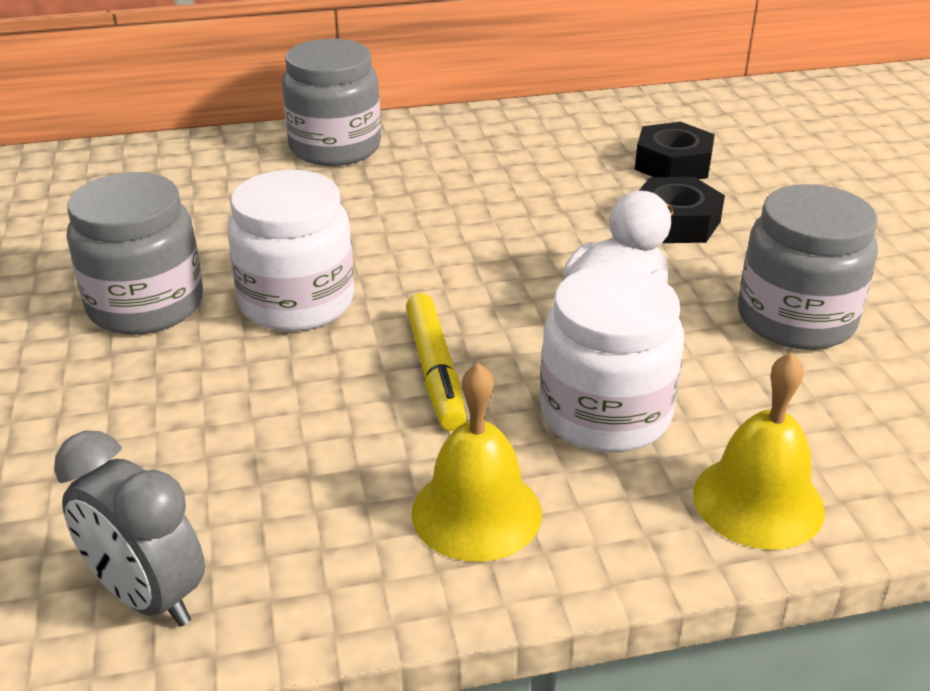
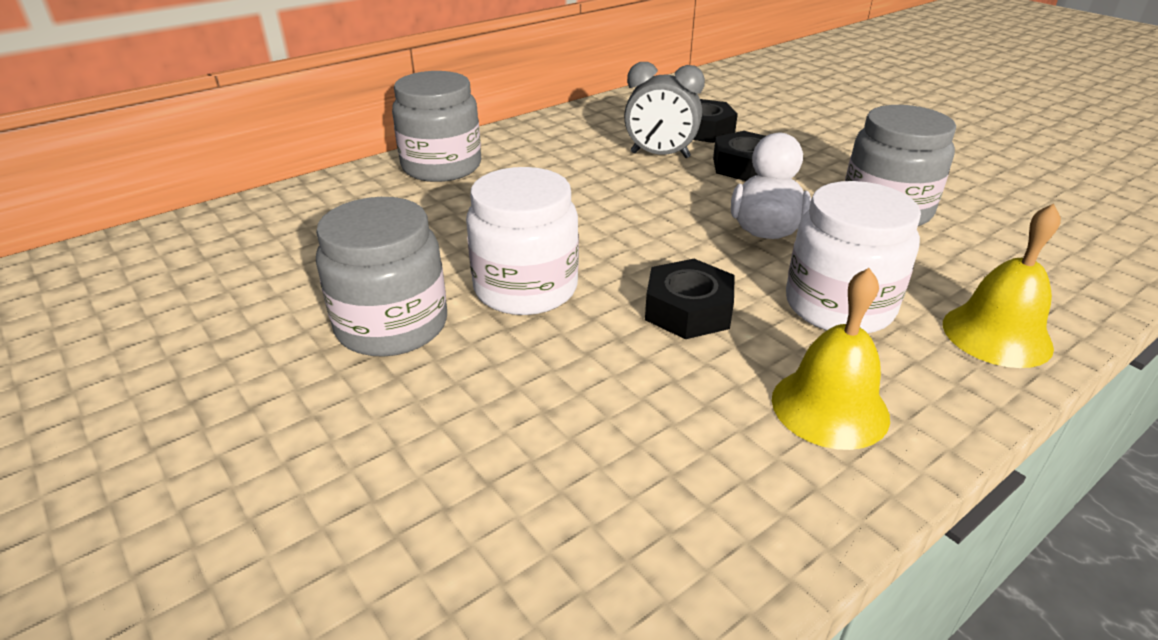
camera: 25 degrees left, 0 degrees up
grey clock [54,430,205,627] -> grey clock moved to [624,62,705,158]
yellow marker [406,293,466,431] -> black nut [645,259,735,339]

